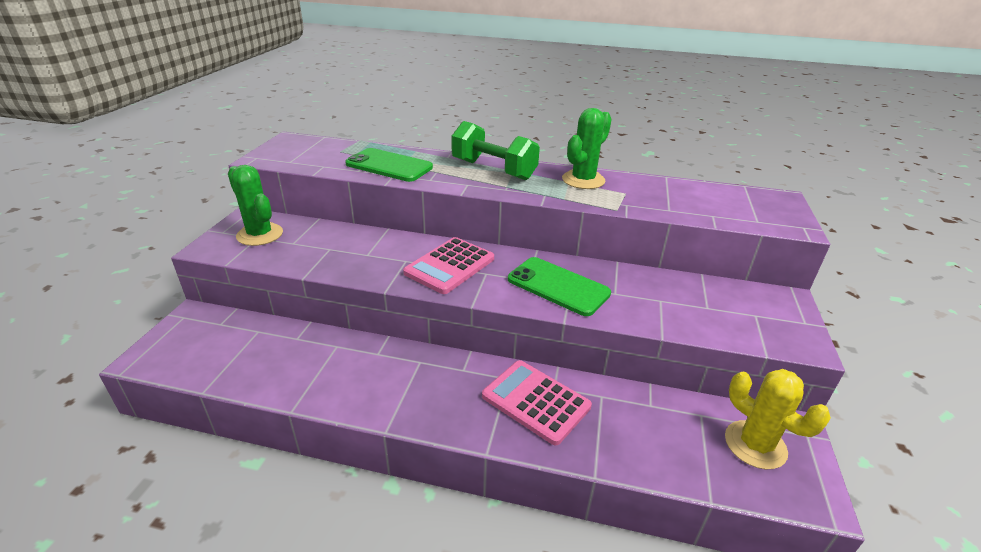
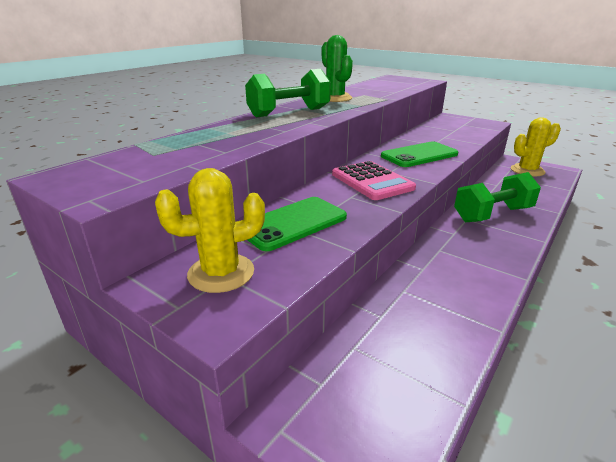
camera: 65 degrees left, 5 degrees down
green cactus [228,165,283,246] -> yellow cactus [155,168,265,293]
green phone [345,148,433,182] -> green phone moved to [248,197,347,251]
pink calculator [482,360,592,445] -> green dumbbell [454,172,541,222]

